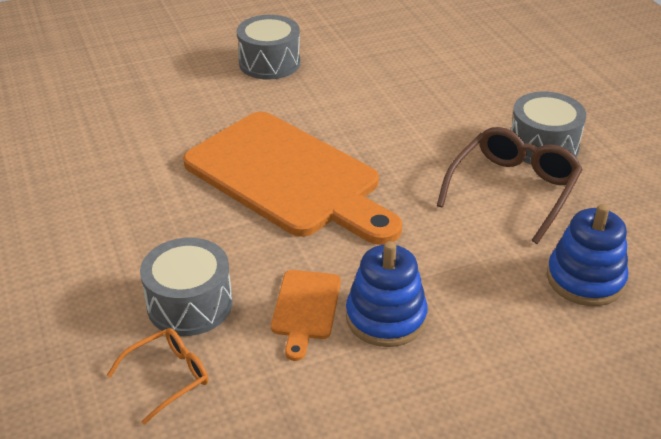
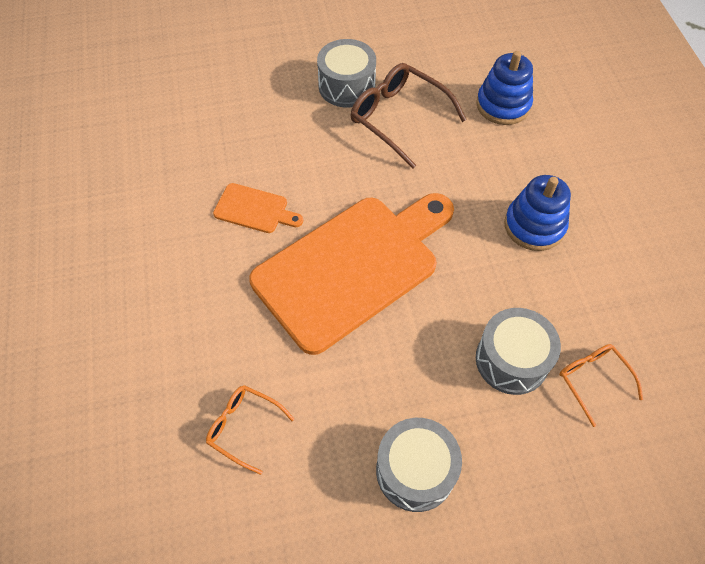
camera: 80 degrees left, 20 degrees up
grey drum [237,15,300,80] -> grey drum moved to [376,418,462,512]
orange cutting board [271,270,341,361] -> orange cutting board moved to [213,183,303,233]
none -> orange glasses [206,385,295,475]

